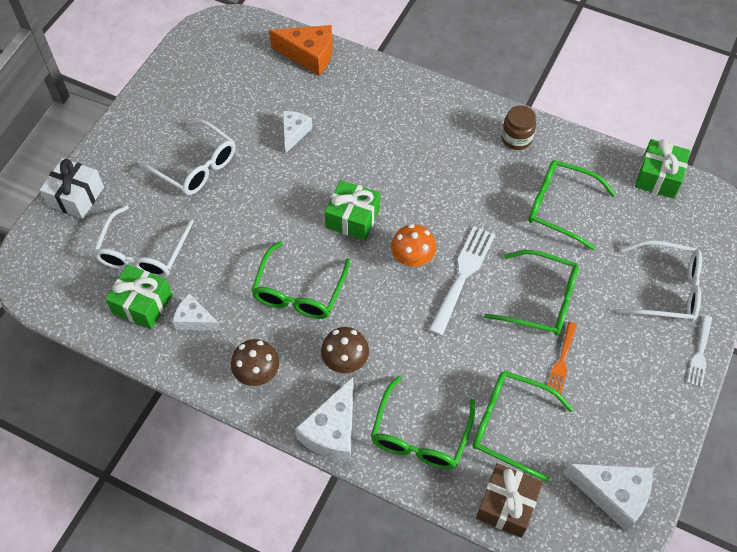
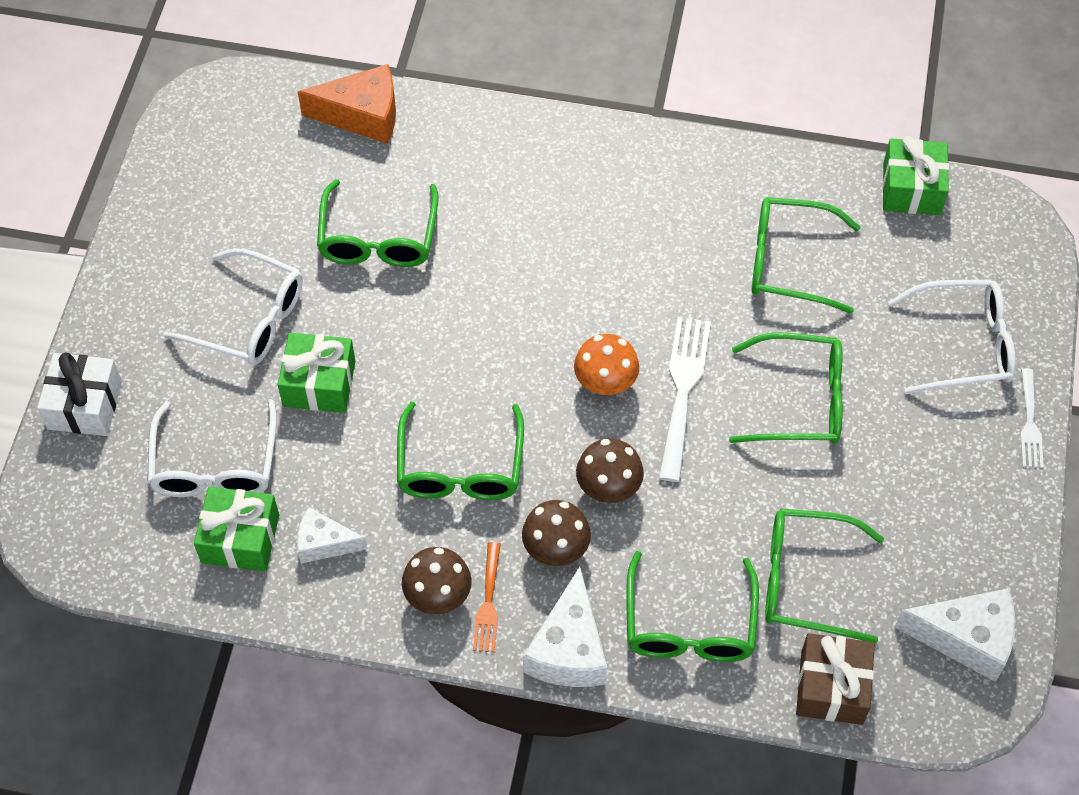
camera: 15 degrees left, 0 degrees up
white cheese [283,111,312,153] -> green glasses [317,179,439,267]
green gift [325,180,380,241] -> green gift moved to [278,333,356,413]
brown jar [501,105,536,150] -> none
orange fork [548,322,577,394] -> orange fork moved to [473,542,501,652]
none -> brown mushroom [576,439,644,503]

